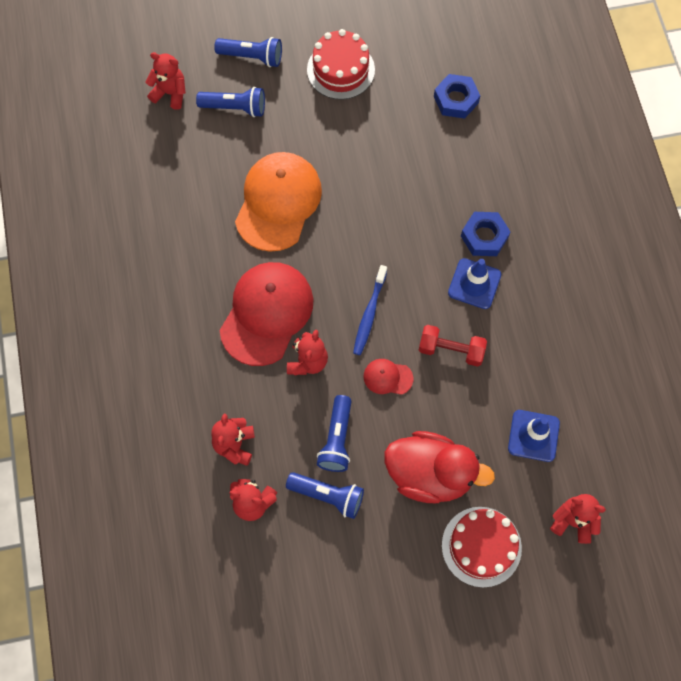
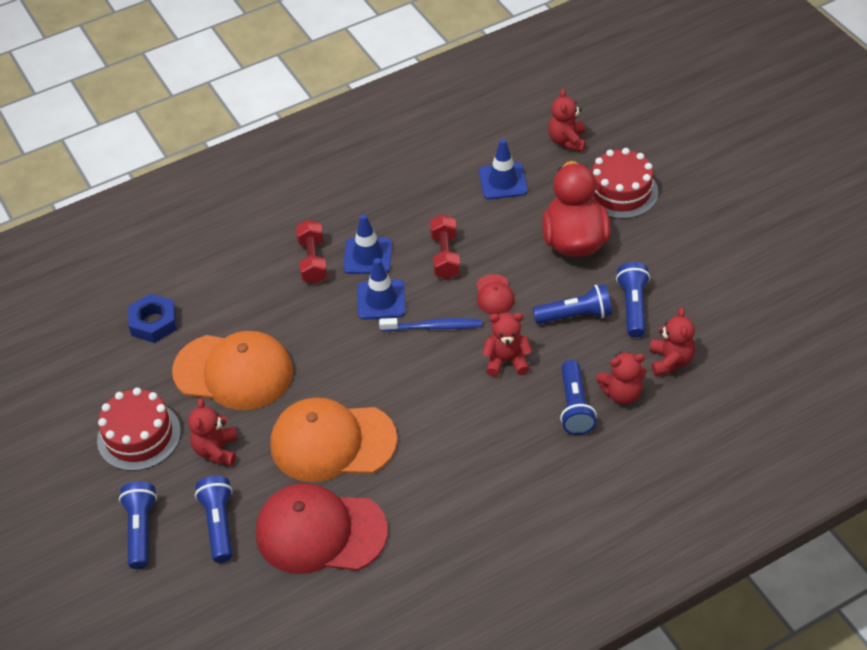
camera: 105 degrees left, 20 degrees down
red teddy bear [145,52,186,110] -> red teddy bear moved to [188,398,238,466]
red cap [219,262,313,366] -> red cap moved to [256,483,388,574]
blue nut [461,212,511,256] -> red dumbbell [296,220,328,284]
none -> orange cap [172,331,293,410]
none -> blue traffic cone [357,258,406,320]
none -> blue flashlight [560,360,597,435]

